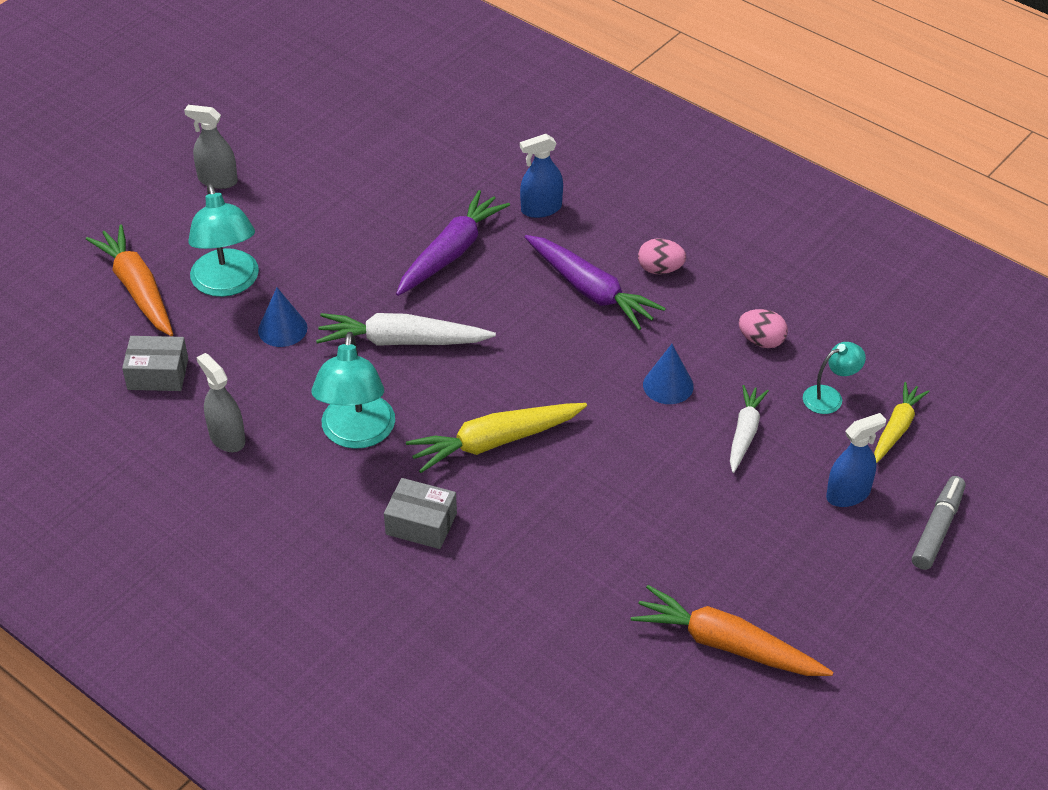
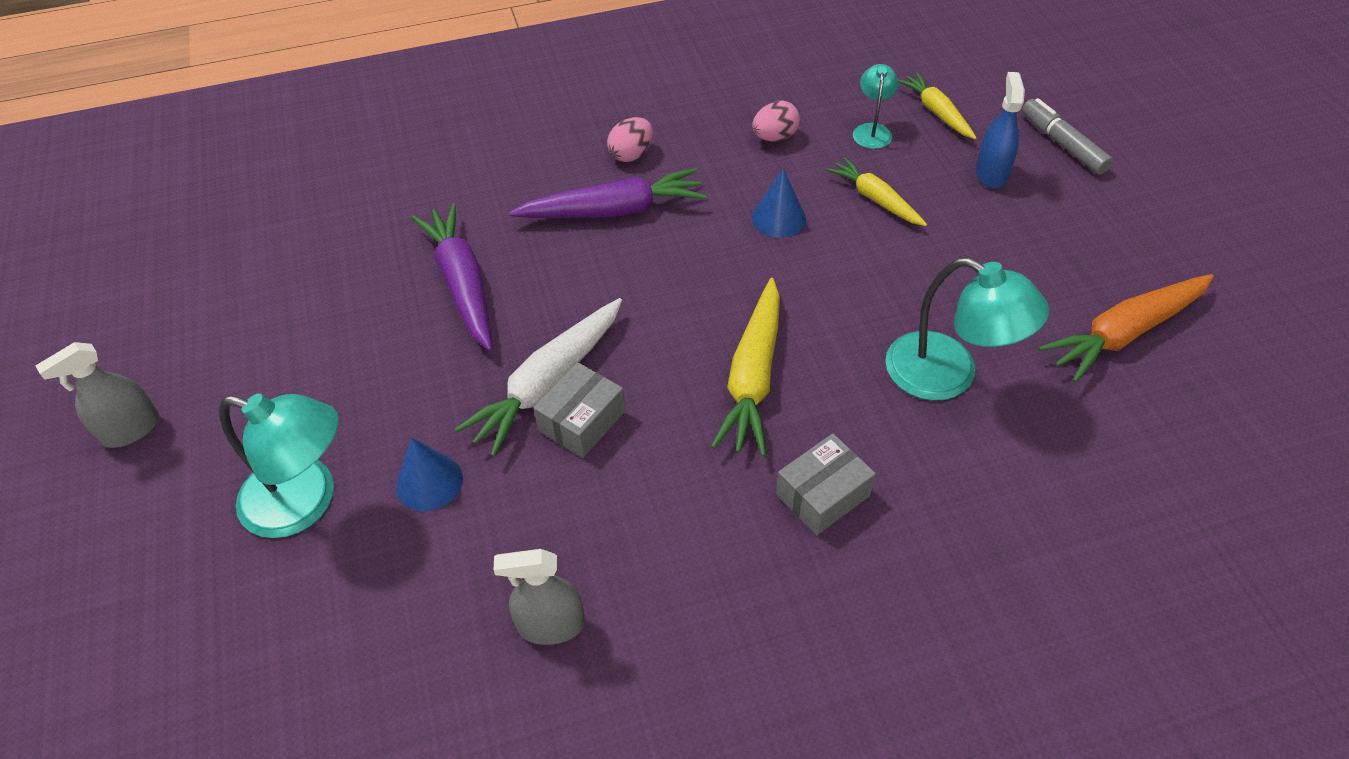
camera: 55 degrees left, 5 degrees up
orange carrot [86,224,173,336] -> none
grey box [122,336,188,391] -> grey box moved to [533,362,625,458]
turquoise lamp [311,332,395,449] -> turquoise lamp moved to [885,258,1050,401]
blue spray bottle [520,134,563,218] -> none
white carrot [730,385,769,473] -> yellow carrot [826,157,927,226]

